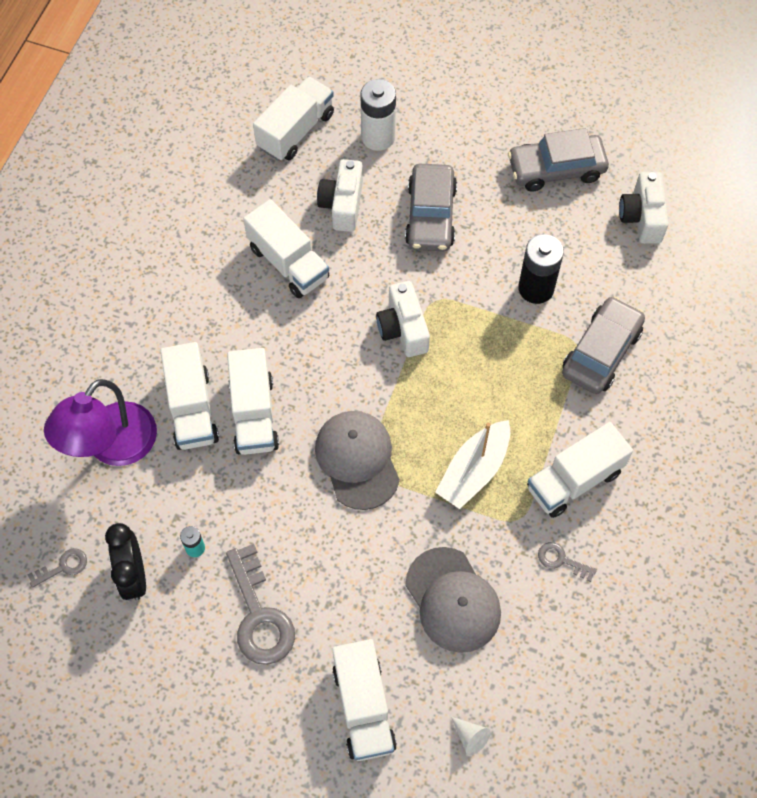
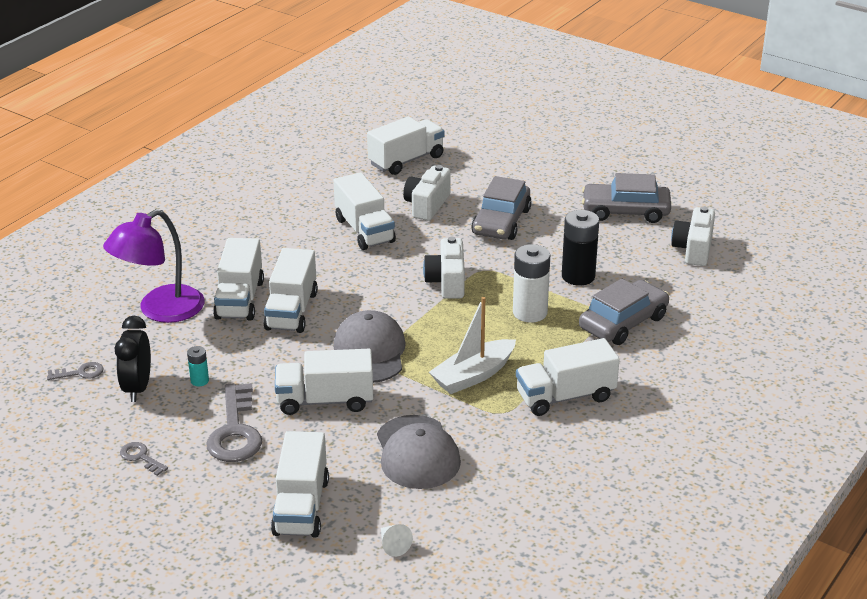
camera: 15 degrees right, 30 degrees down
white battery [360,79,396,151] -> white battery moved to [513,244,550,323]
grey key [538,542,597,582] -> grey key moved to [120,442,168,476]
none -> white truck [275,349,373,415]

